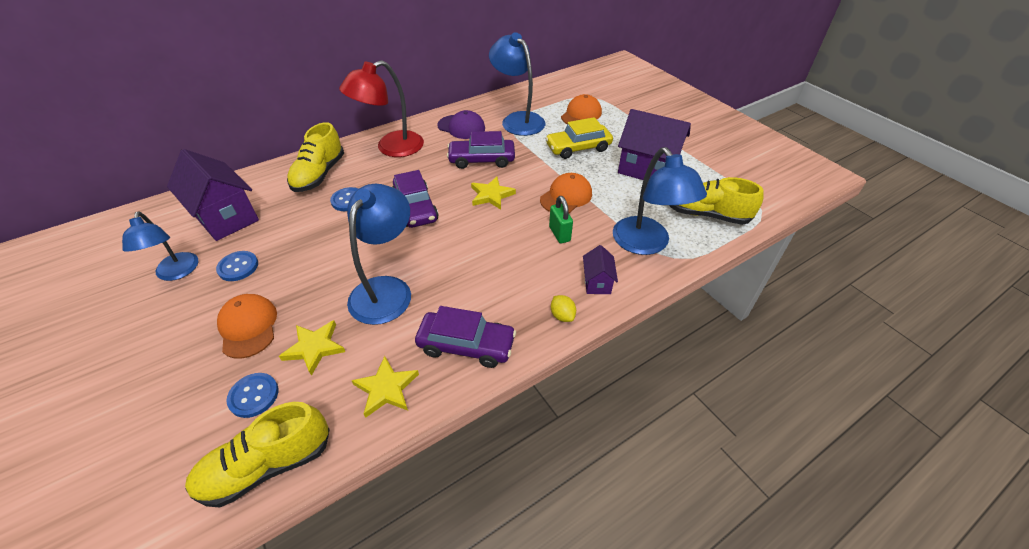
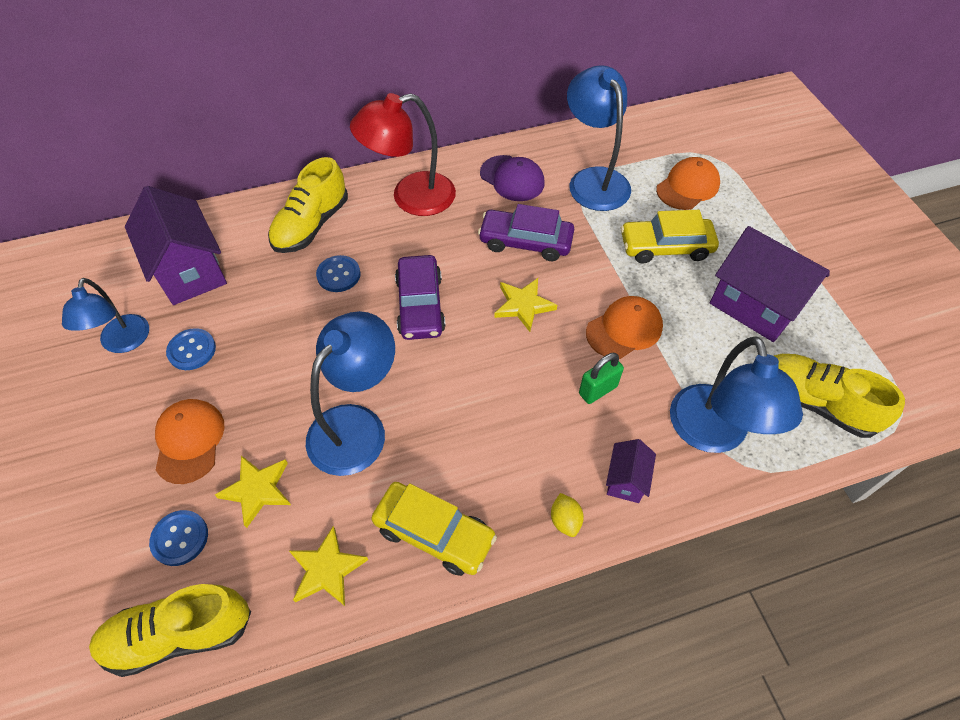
camera: 15 degrees right, 10 degrees up
purple car [415,306,516,368] -> yellow car [371,482,497,576]
green padlock [549,196,573,244] -> green padlock turned 60 degrees clockwise [579,353,624,404]

